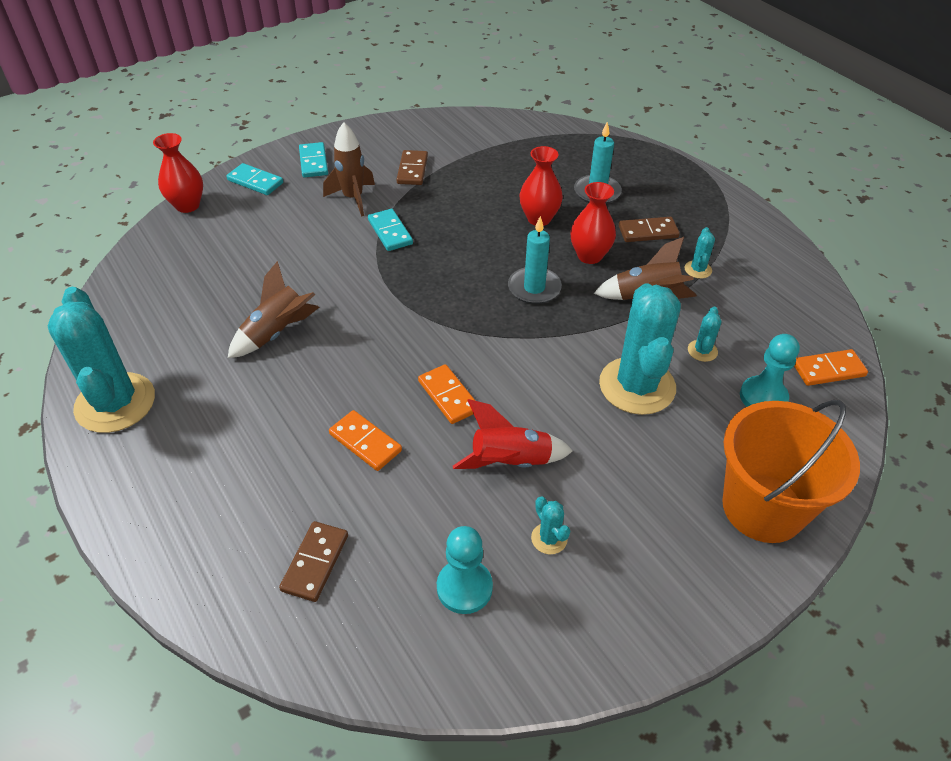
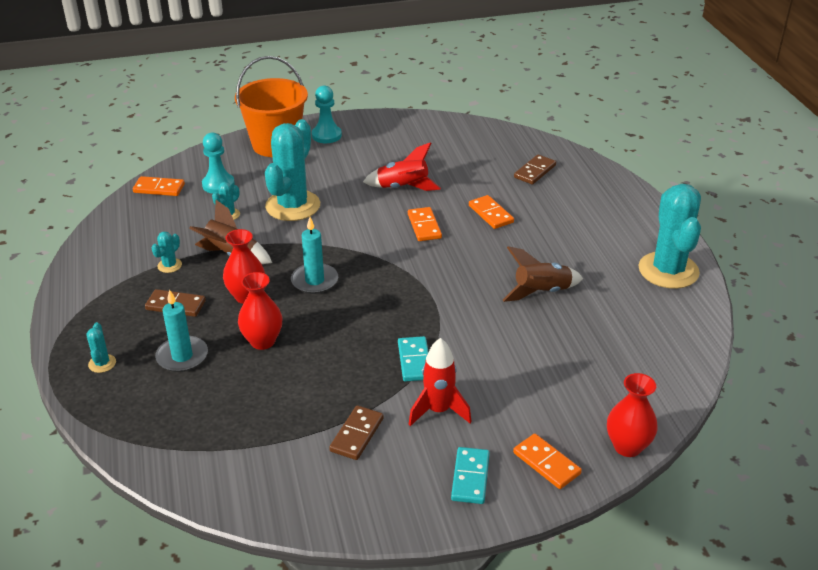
camera: 160 degrees left, 10 degrees down
turquoise domino [226,163,283,195] -> orange domino [513,434,582,489]
brown rocket [323,122,375,217] -> red rocket [409,338,472,426]
turquoise pawn [437,526,493,614] -> turquoise pawn moved to [312,85,342,143]
turquoise cactus [531,496,570,555] -> turquoise cactus moved to [86,322,116,373]

